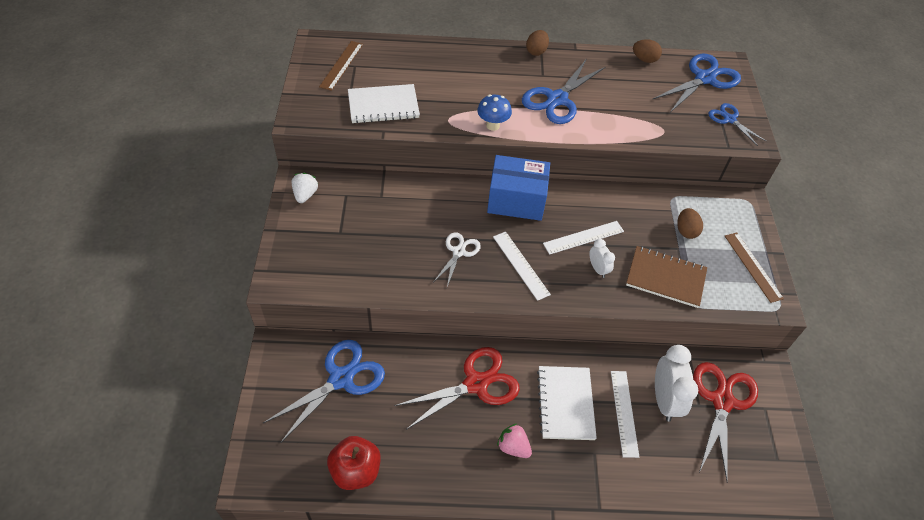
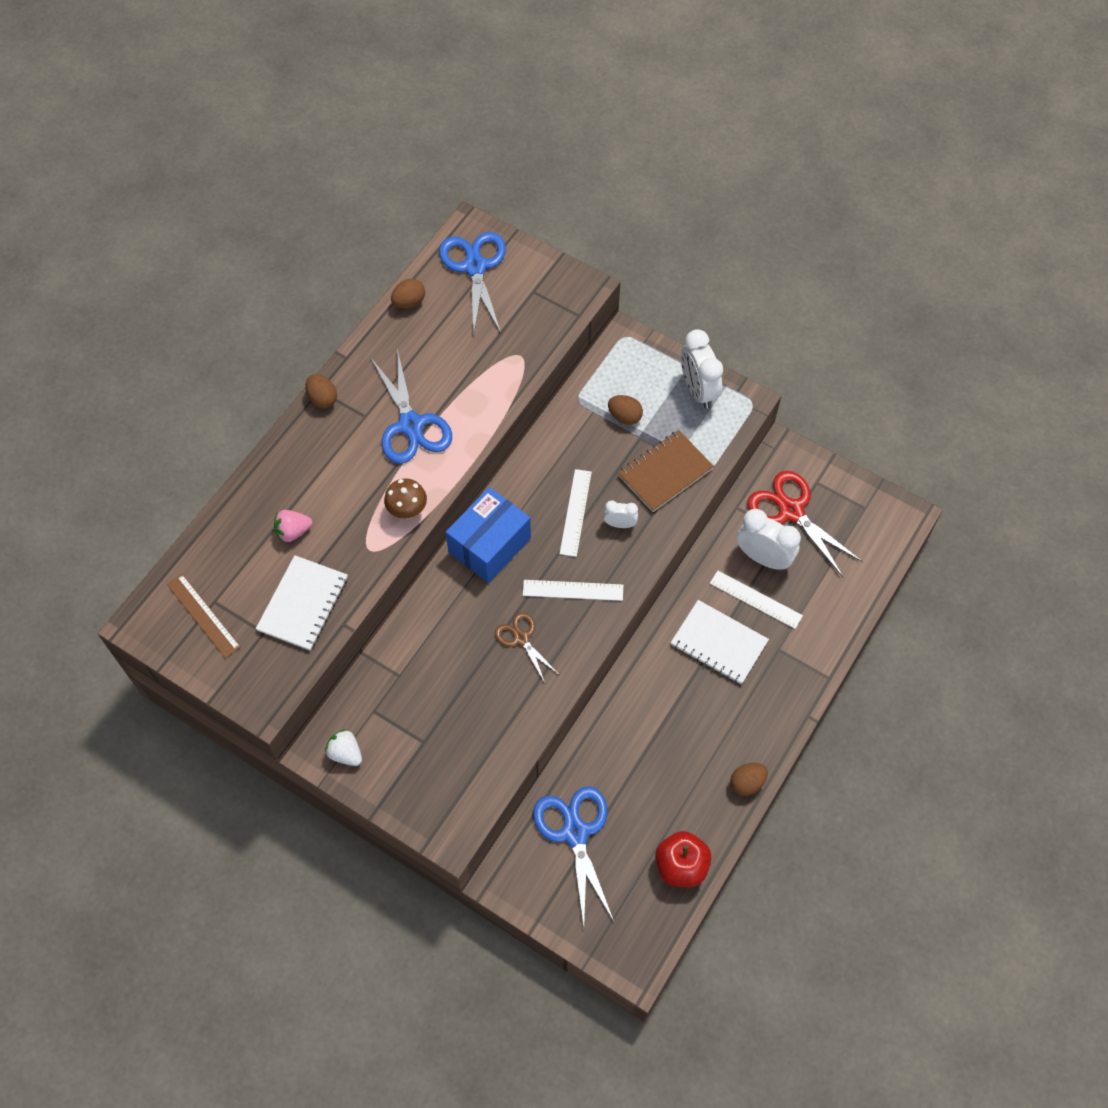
camera: 55 degrees left, 10 degrees up
red scissors [394,347,520,430] -> none
white scissors [434,232,481,287] -> brown scissors [495,612,558,683]
blue mushroom [477,95,512,131] -> brown mushroom [384,478,427,519]
pink strawberry [497,424,532,458] -> pink strawberry moved to [274,510,312,543]
blue scissors [708,103,767,146] -> none
brown ruler [725,232,784,303] -> white clock [681,329,723,409]
none -> brown egg [730,763,768,796]

